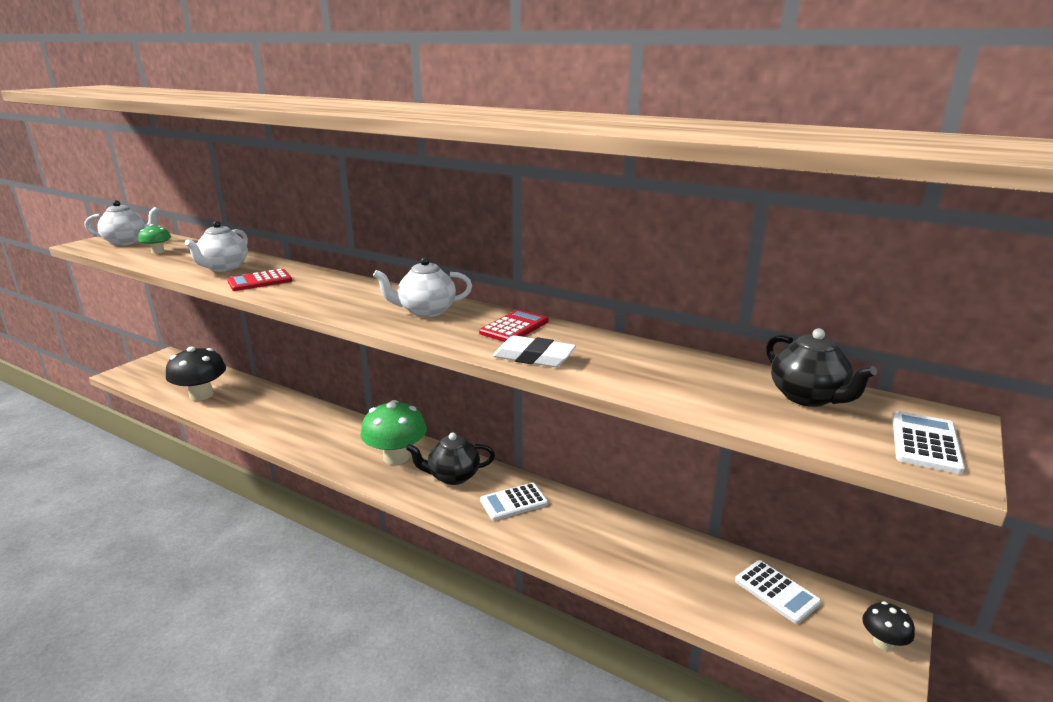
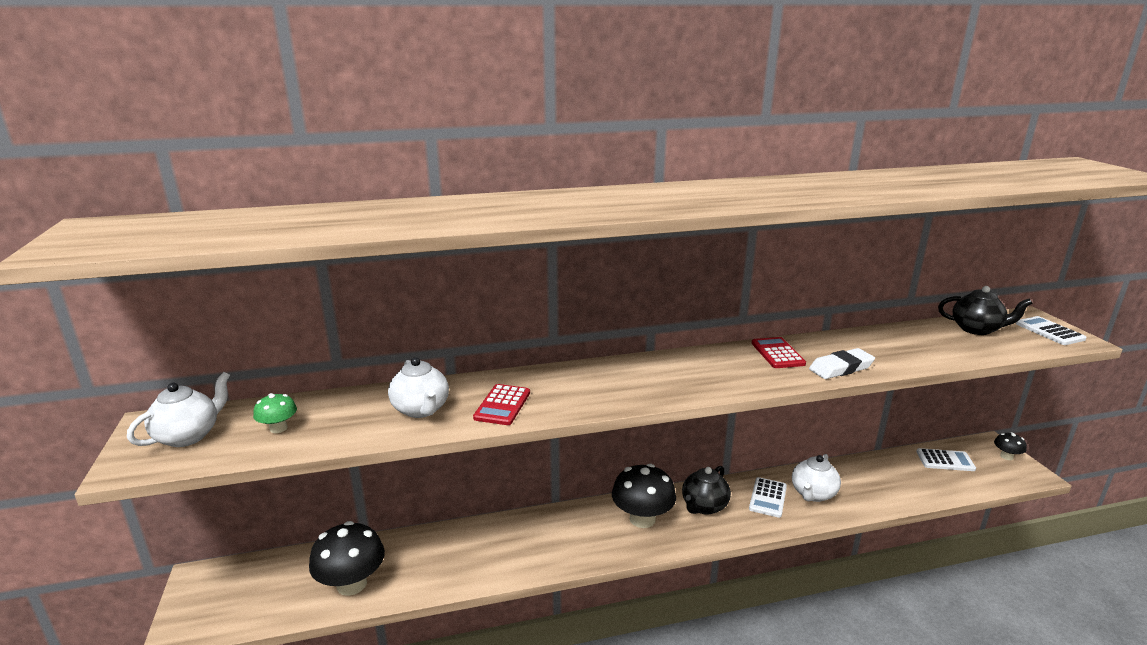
camera: 45 degrees left, 0 degrees up
green mushroom [361,400,427,465] -> black mushroom [612,464,676,528]
white teapot [373,257,472,317] -> white teapot moved to [792,454,841,502]

